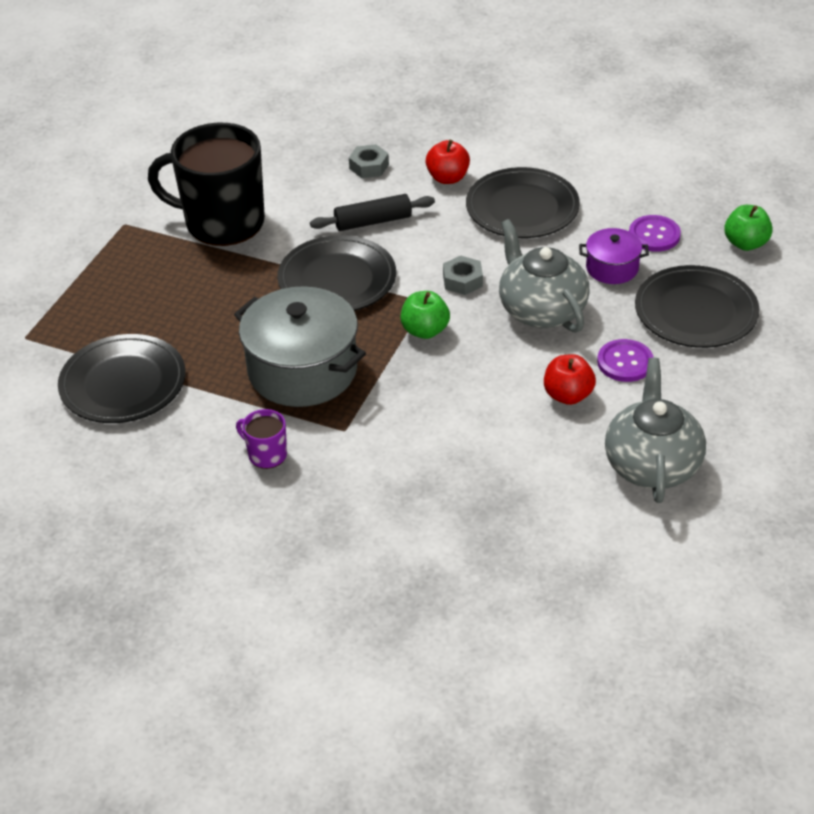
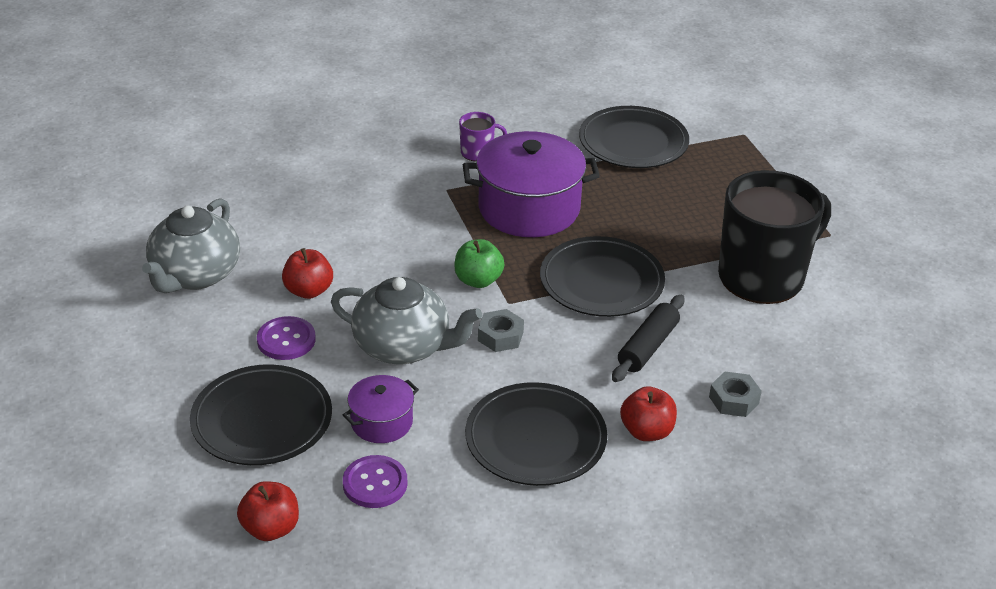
camera: 135 degrees right, 5 degrees down
grey pot [234,286,366,407] -> purple pot [463,131,600,237]
grey teapot [605,358,706,503] -> grey teapot turned 60 degrees clockwise [142,198,240,293]
green apple [724,205,773,251] -> red apple [237,481,299,541]

